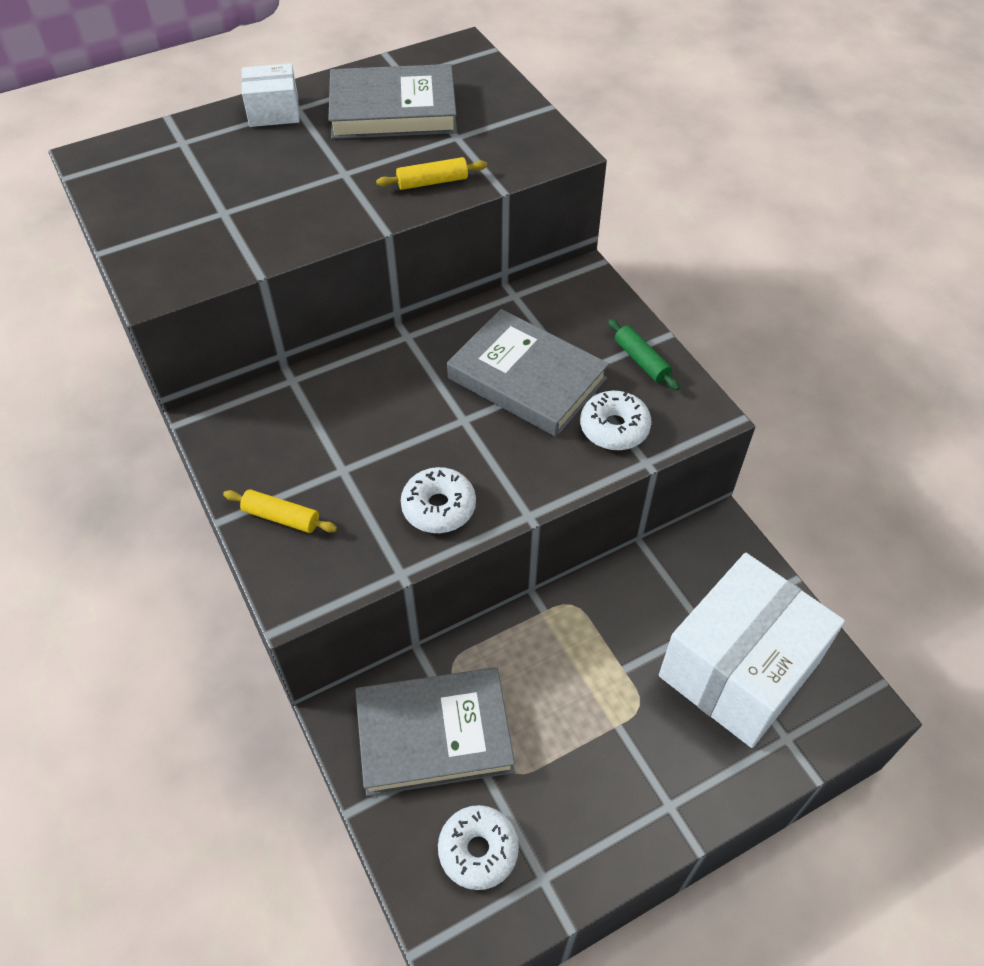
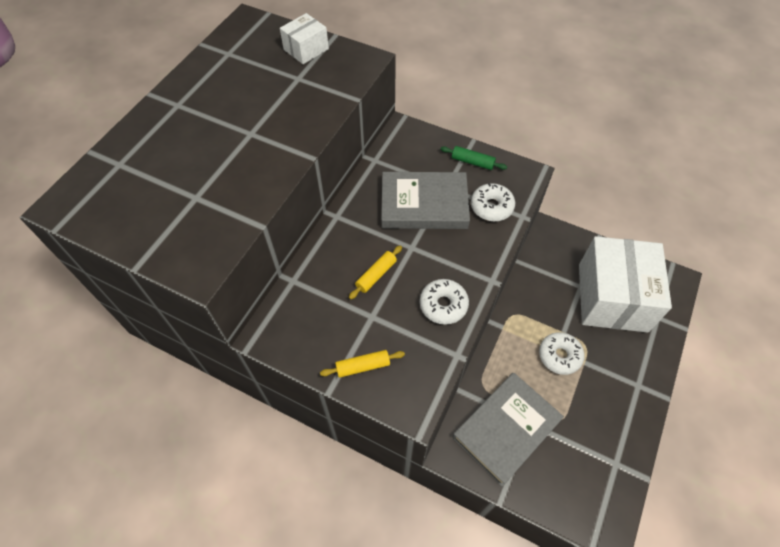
camera: 35 degrees left, 5 degrees up
white box [241,63,300,127] -> white box moved to [280,13,329,64]
grey book [328,64,457,139] -> none
yellow rolling pin [376,157,487,190] -> yellow rolling pin moved to [349,245,402,299]
white donut [438,805,519,890] -> white donut moved to [539,332,585,375]

